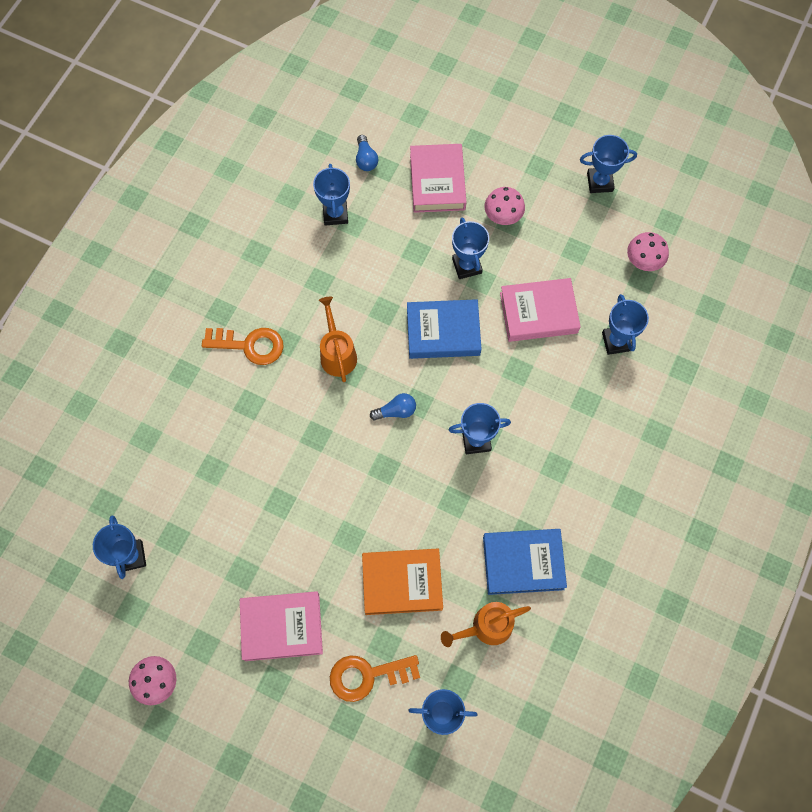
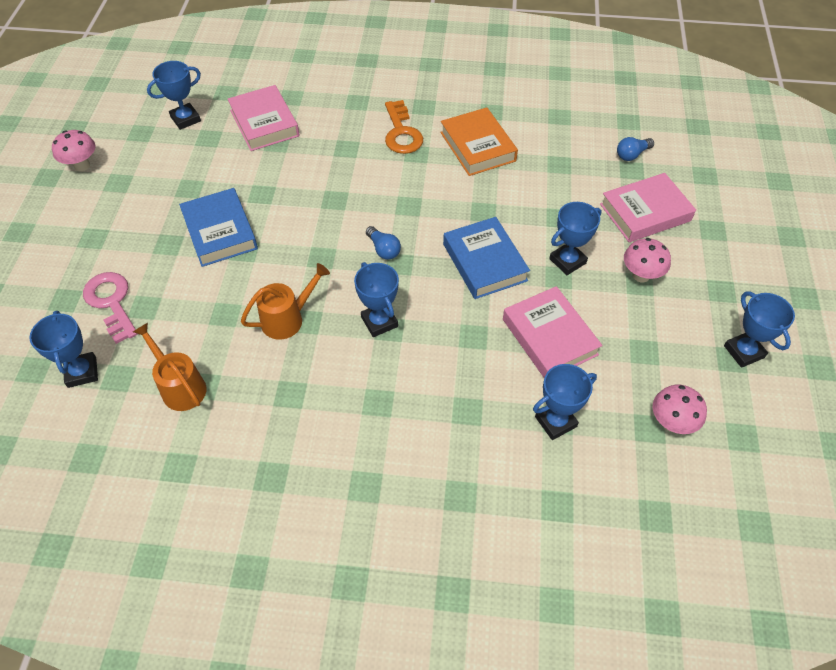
camera: 70 degrees right, 15 degrees down
pink book [240,591,323,661] -> pink book moved to [228,85,299,151]
blue trophy [313,164,350,226] -> none
orange watering can [319,297,357,382] -> orange watering can moved to [241,263,330,340]
orange key [330,655,420,702] -> pink key [83,272,138,344]
orange book [362,549,443,615] -> orange book moved to [440,107,518,176]
blue book [483,529,567,595] -> blue book moved to [179,188,258,267]

